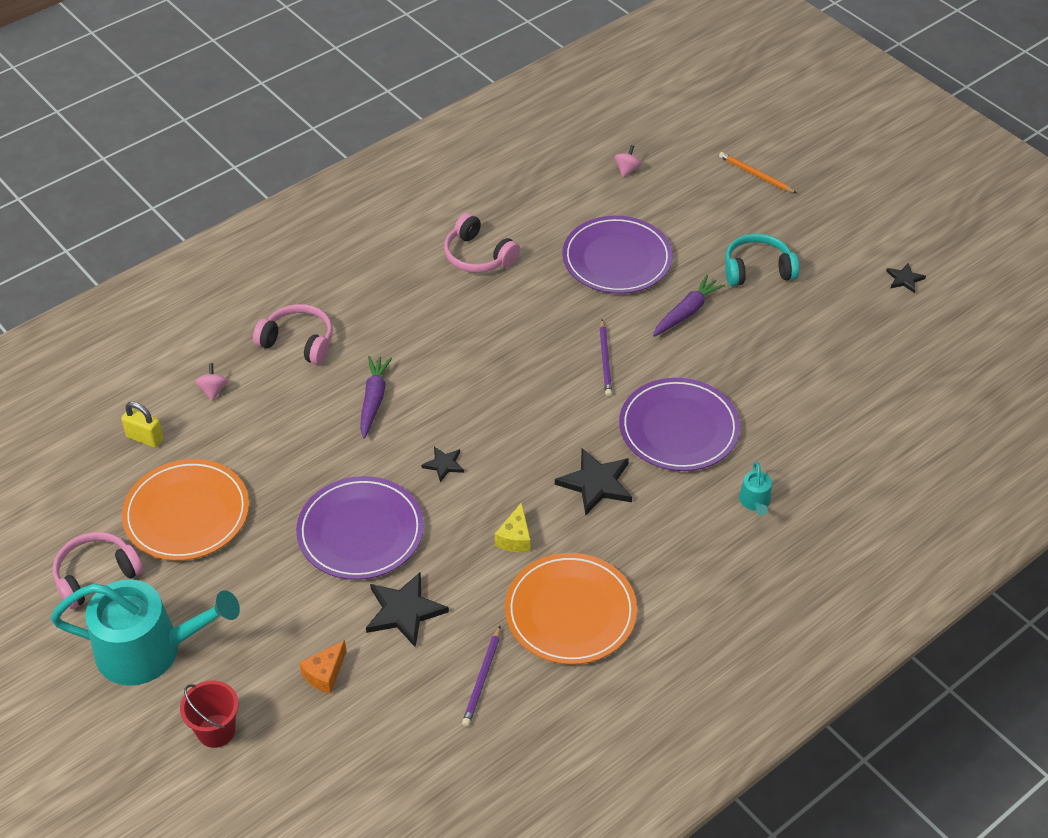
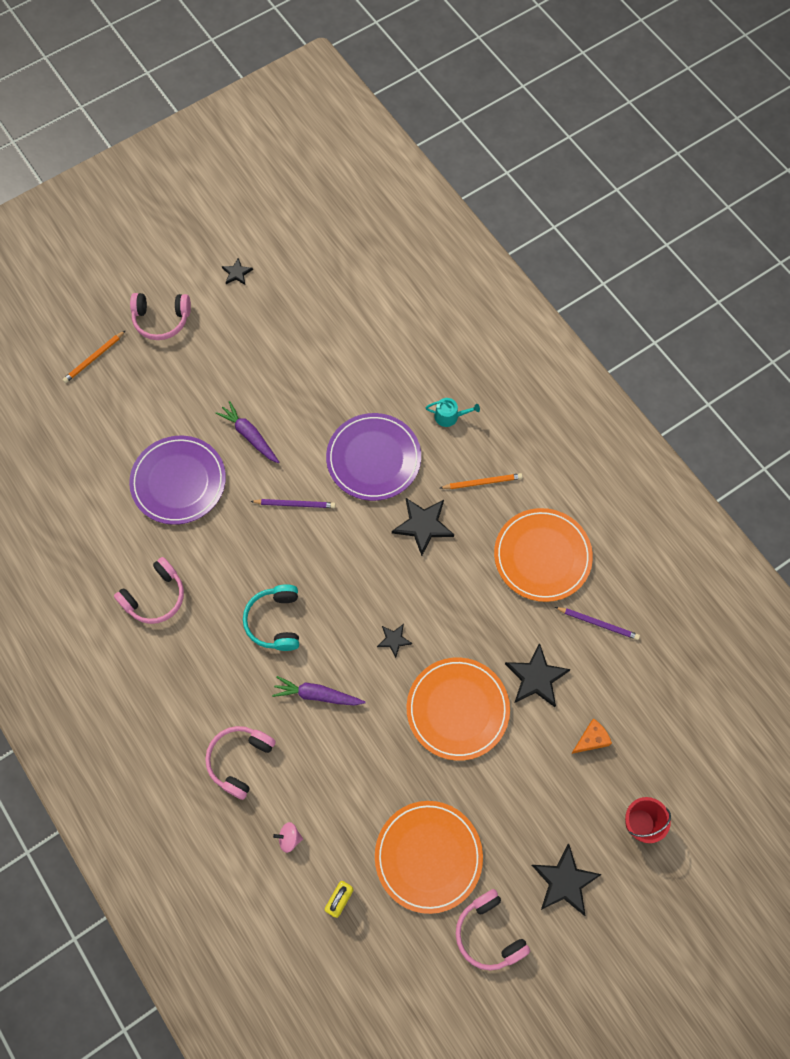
camera: 85 degrees left, 20 degrees up
turquoise watering can [51,579,240,686] -> black star [532,844,602,916]
purple plate [296,476,424,580] -> orange plate [407,657,510,761]
orange cheese [299,640,347,694] -> orange cheese turned 75 degrees counterclockwise [571,719,612,754]
yellow cheese [495,502,531,552] -> none
pink spinning top [614,145,642,177] -> none
turquoise headphones [725,234,799,286] -> turquoise headphones moved to [243,584,299,651]
none -> pink headphones [130,293,191,340]
none -> orange pencil [440,473,523,489]

